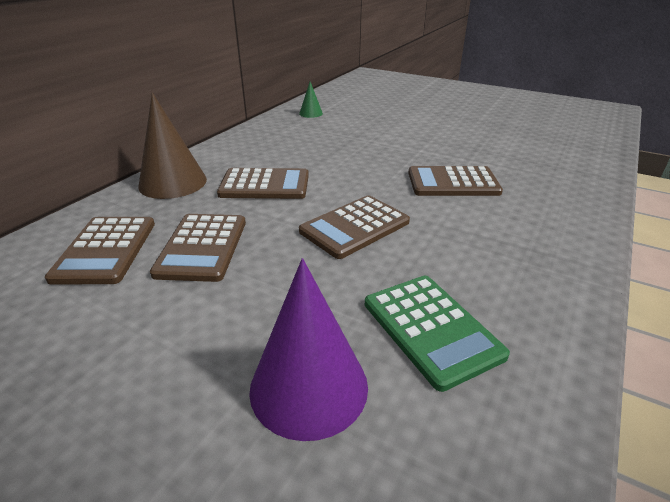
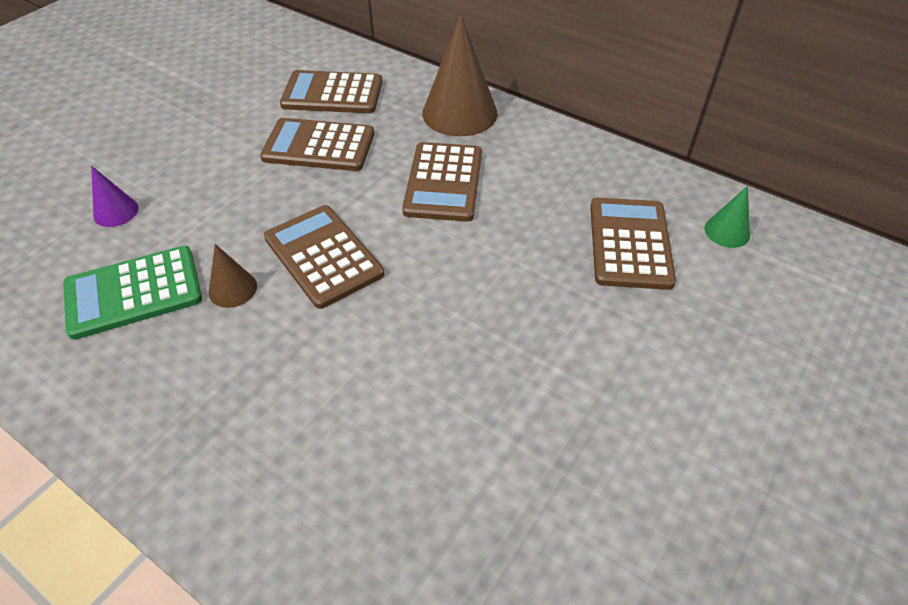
camera: 95 degrees right, 15 degrees up
purple cone [249,258,368,441] -> purple cone [91,166,139,227], size x0.49
brown calculator [408,166,503,196] -> brown calculator moved to [590,198,676,290]
none -> brown cone [209,244,257,308]

